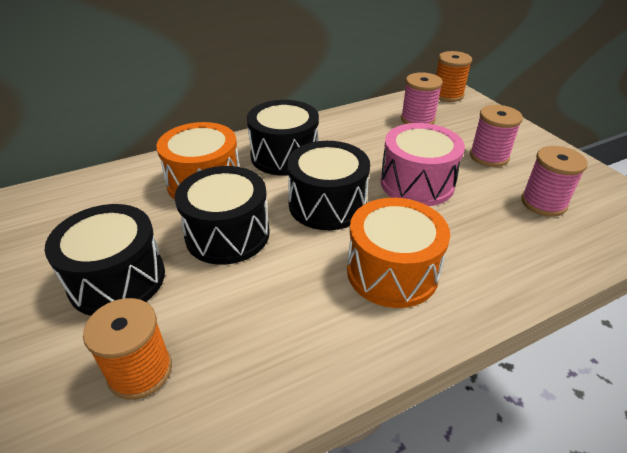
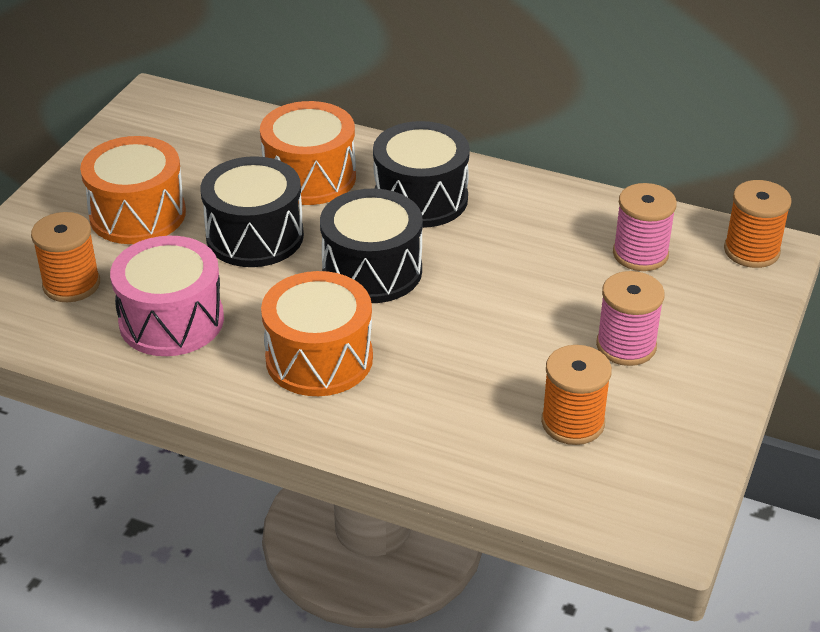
camera: 50 degrees right, 0 degrees up
black drum [45,204,165,316] -> orange drum [80,136,186,244]
pink drum [380,123,465,206] -> pink drum moved to [110,236,224,356]
pink spool [521,146,588,216] -> orange spool [541,345,612,445]

